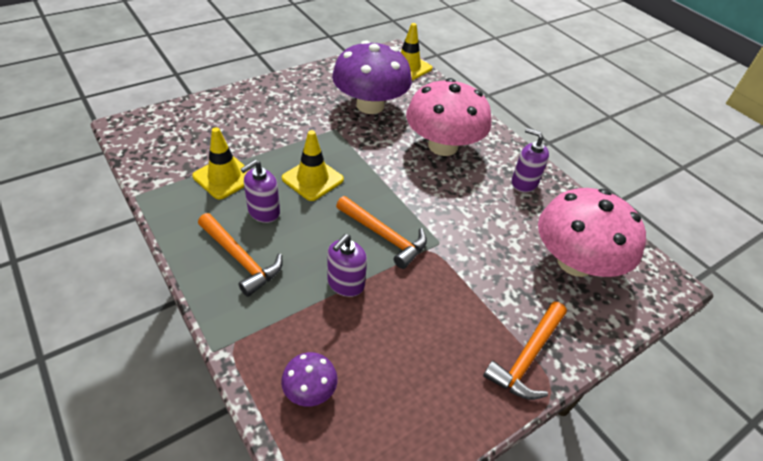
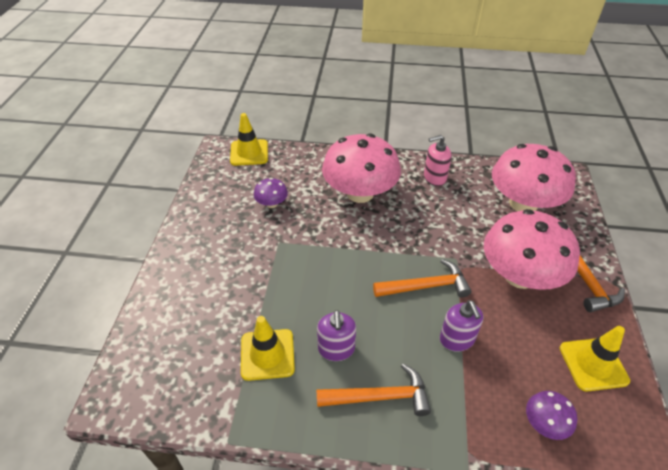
camera: 45 degrees left, 0 degrees up
yellow traffic cone [282,130,344,201] -> yellow traffic cone moved to [560,326,630,391]
purple mushroom [332,40,412,114] -> purple mushroom [254,178,288,208], size x0.44
purple soap dispenser [511,128,549,192] -> pink soap dispenser [424,135,452,186]
none -> pink mushroom [484,209,580,290]

